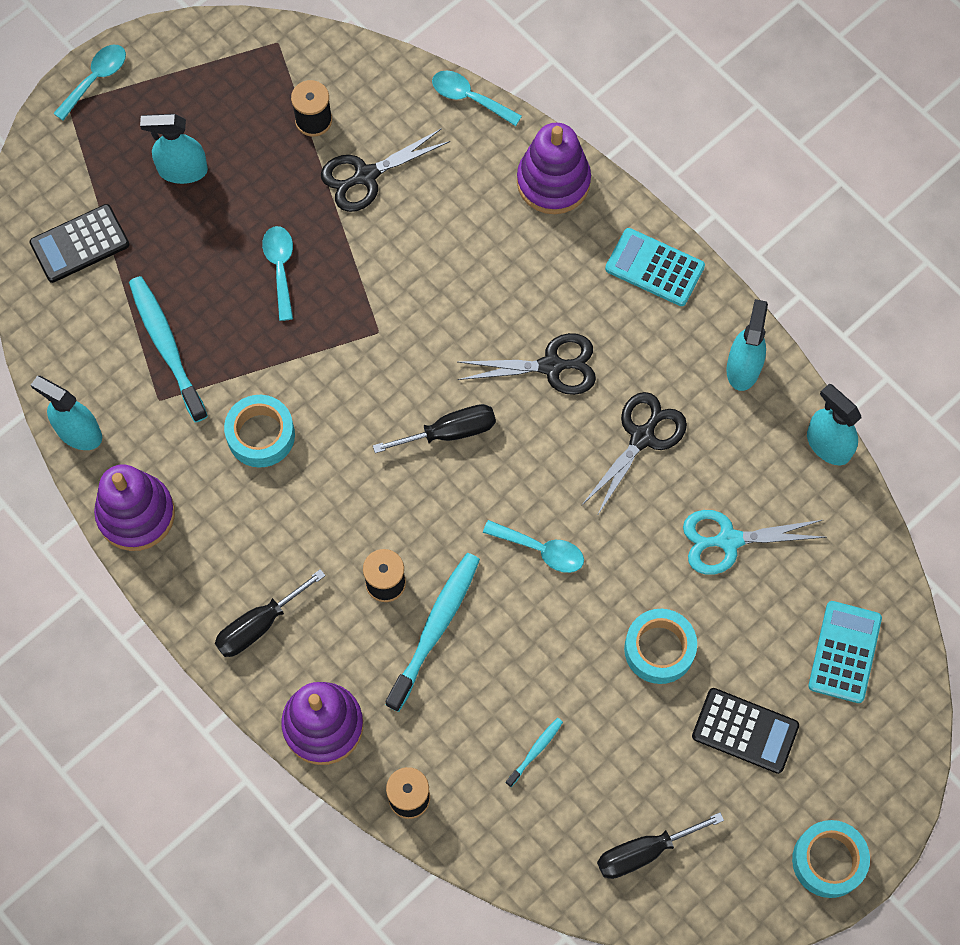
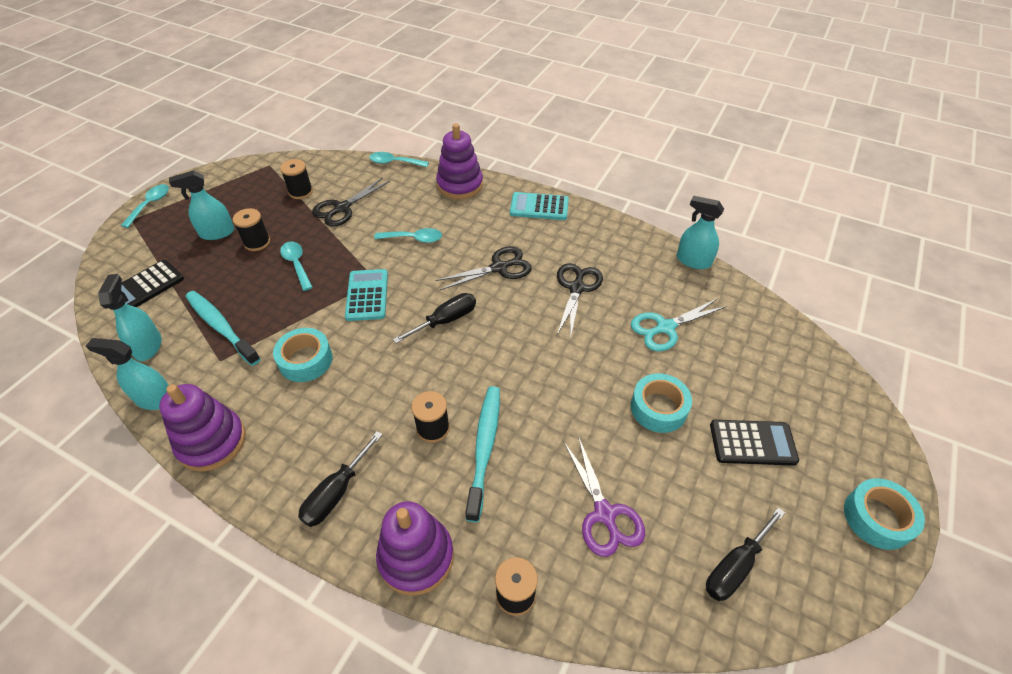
camera: 20 degrees left, 20 degrees down
turquoise spoon [483,520,584,573] -> turquoise spoon moved to [374,228,442,243]
turquoise toothbrush [506,718,563,787] -> purple scissors [563,436,645,557]
turquoise spray bottle [726,299,768,391] -> turquoise spray bottle moved to [98,274,162,361]
turquoise calculator [808,601,882,703] -> turquoise calculator moved to [345,269,388,321]
none -> black spool [233,208,270,251]

